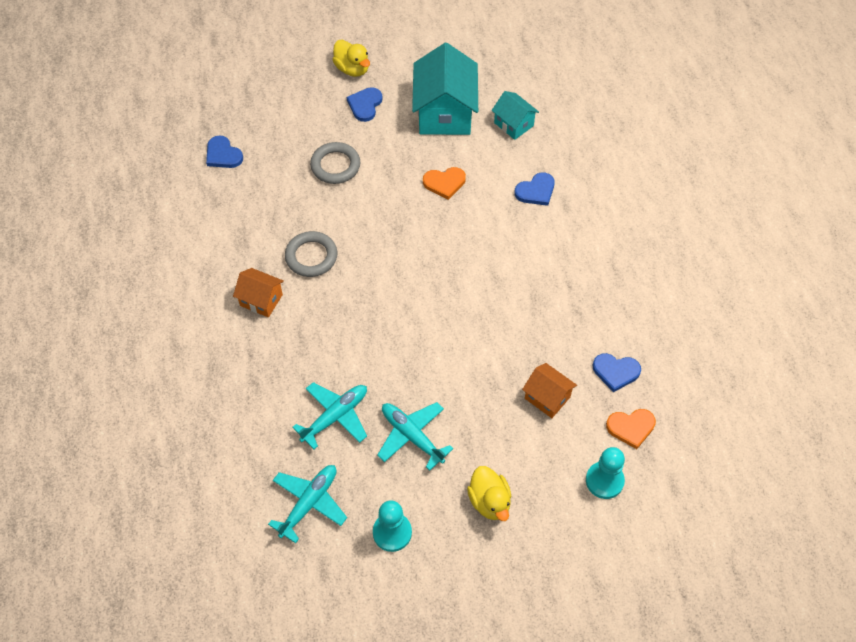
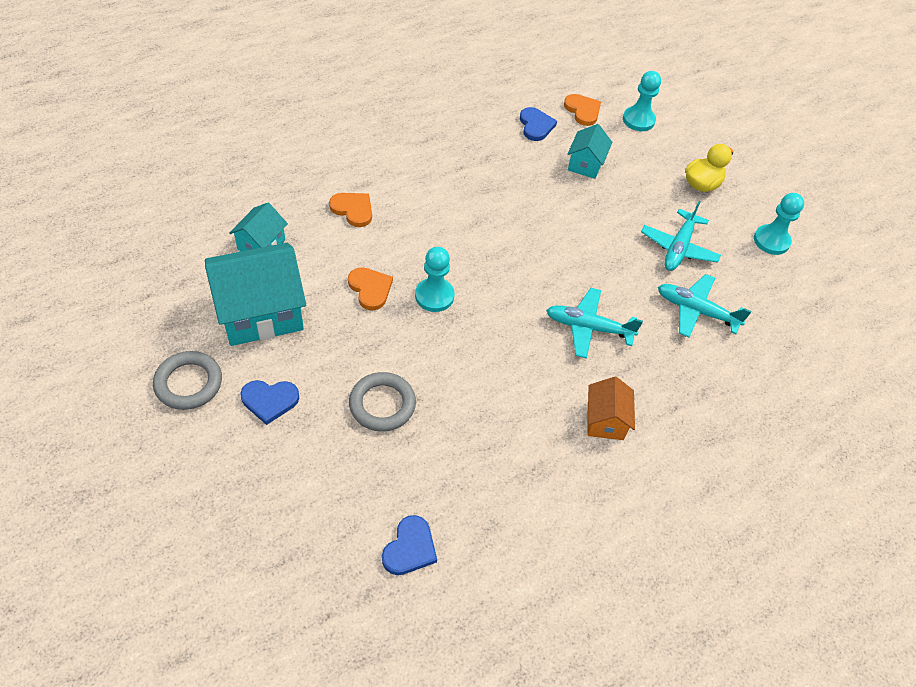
camera: 115 degrees left, 5 degrees down
turquoise plane [268,465,347,543] -> turquoise plane moved to [546,288,643,359]
grey ring [285,231,337,277] -> grey ring moved to [153,351,222,410]
yellow duck [333,40,370,77] -> none
blue heart [515,172,555,206] -> orange heart [329,193,372,227]
orange house [522,363,577,418] -> turquoise house [568,124,612,179]
none -> turquoise pawn [415,247,455,312]

